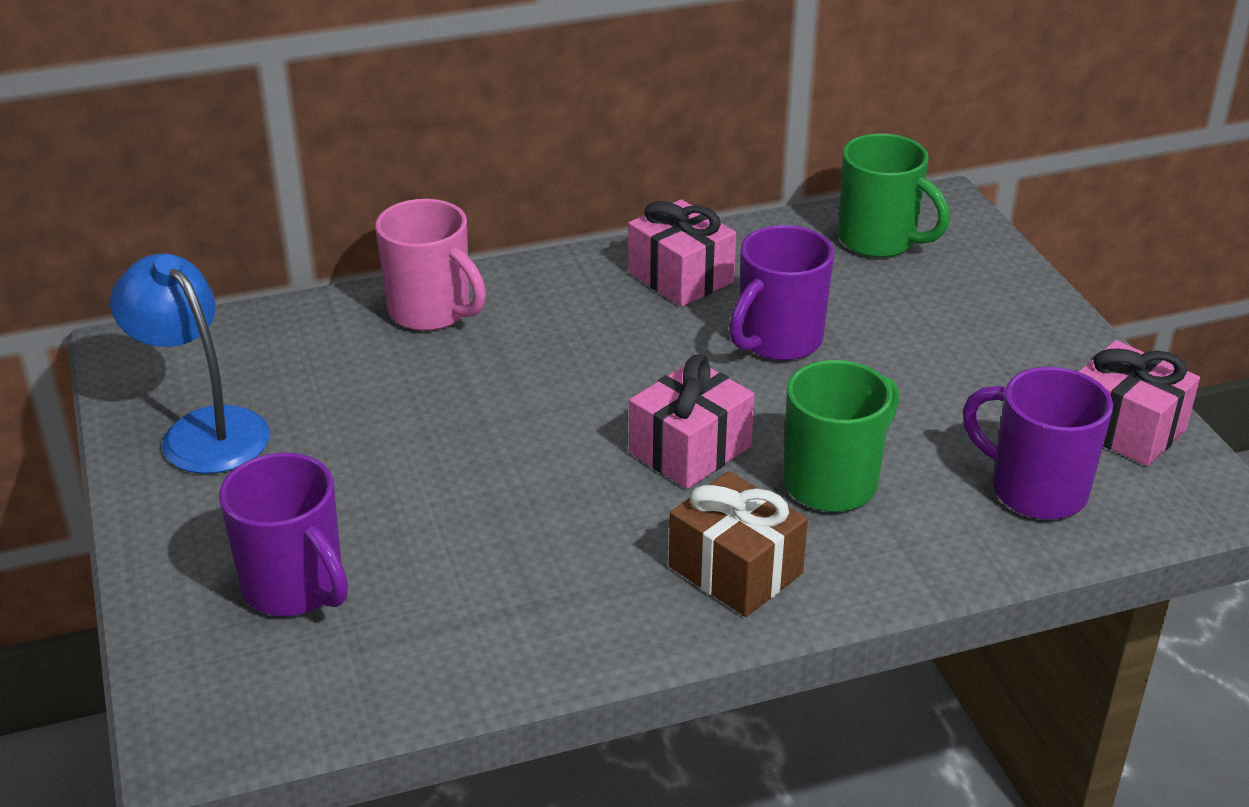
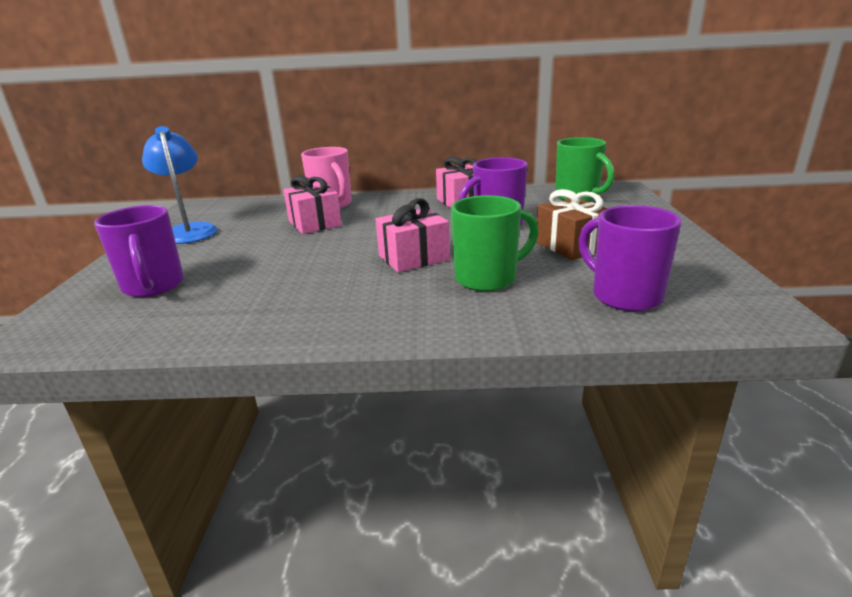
camera: 20 degrees right, 10 degrees down
brown gift [669,471,808,617] -> brown gift moved to [536,189,608,260]
pink gift [1078,340,1200,466] -> pink gift moved to [283,175,342,234]

